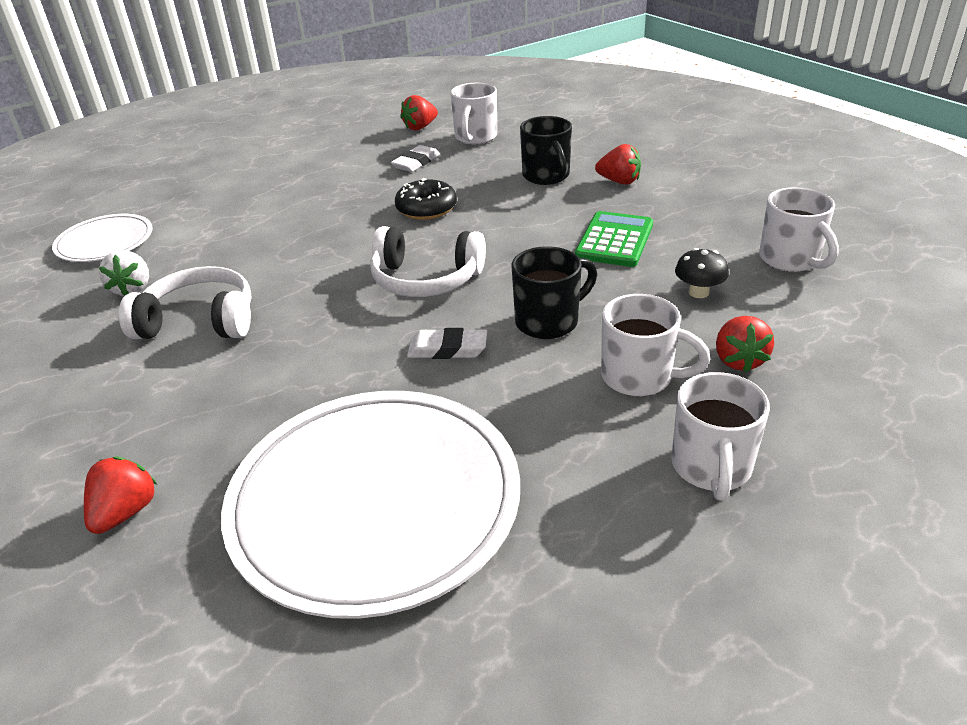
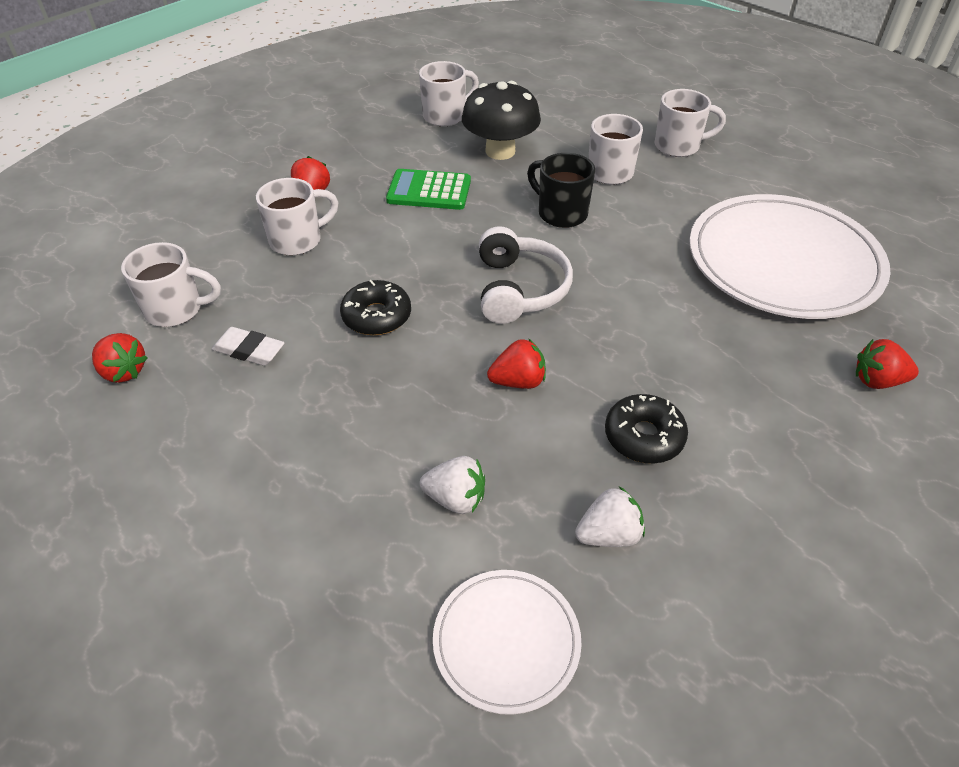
camera: 105 degrees left, 10 degrees up
white headphones [119,266,252,339] -> black donut [605,394,688,464]
white eraser [407,328,487,359] -> none
black mug [520,116,572,185] -> white mug [256,178,338,256]
black mushroom [675,248,729,298] -> black mushroom [462,81,541,160], size x2.01
red strawberry [716,316,774,372] -> red strawberry moved to [487,338,546,389]
none -> white strawberry [420,456,485,514]

